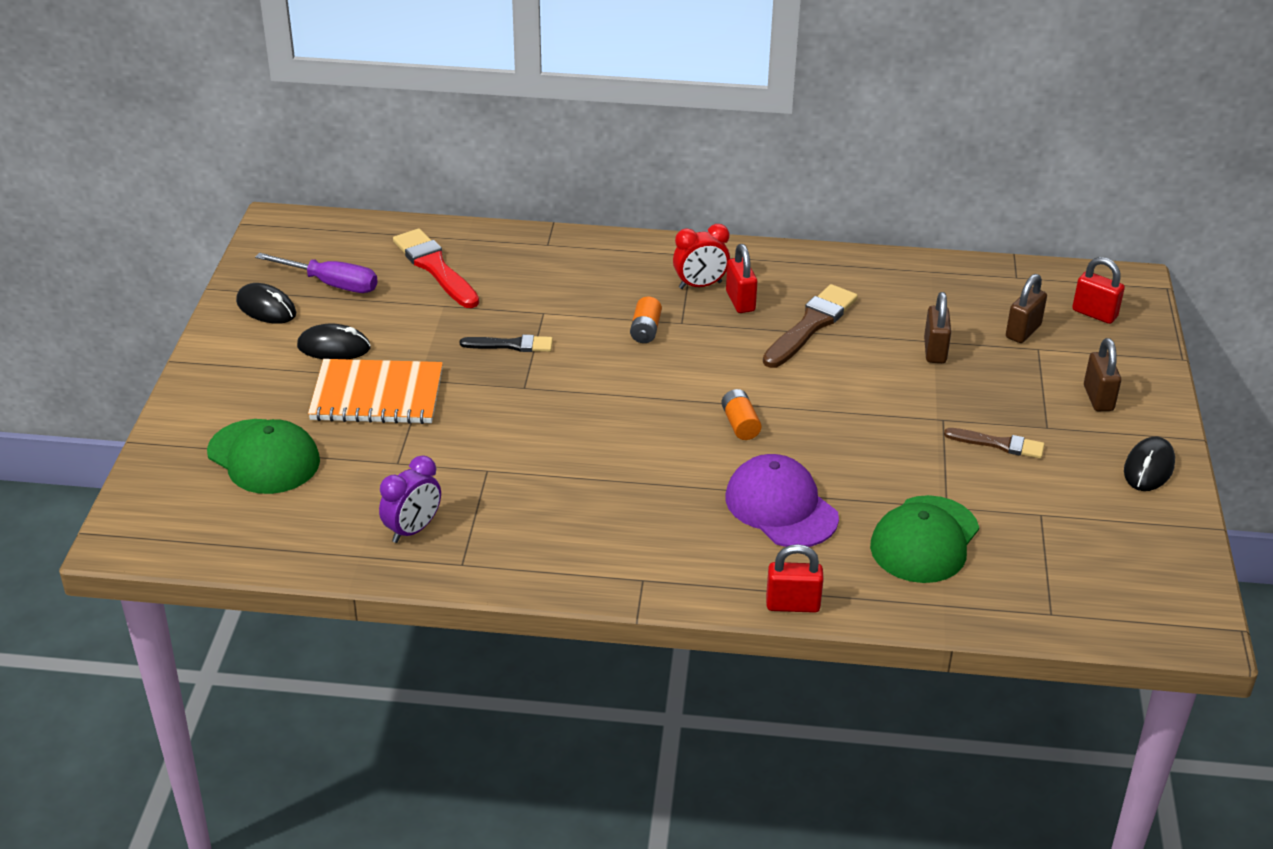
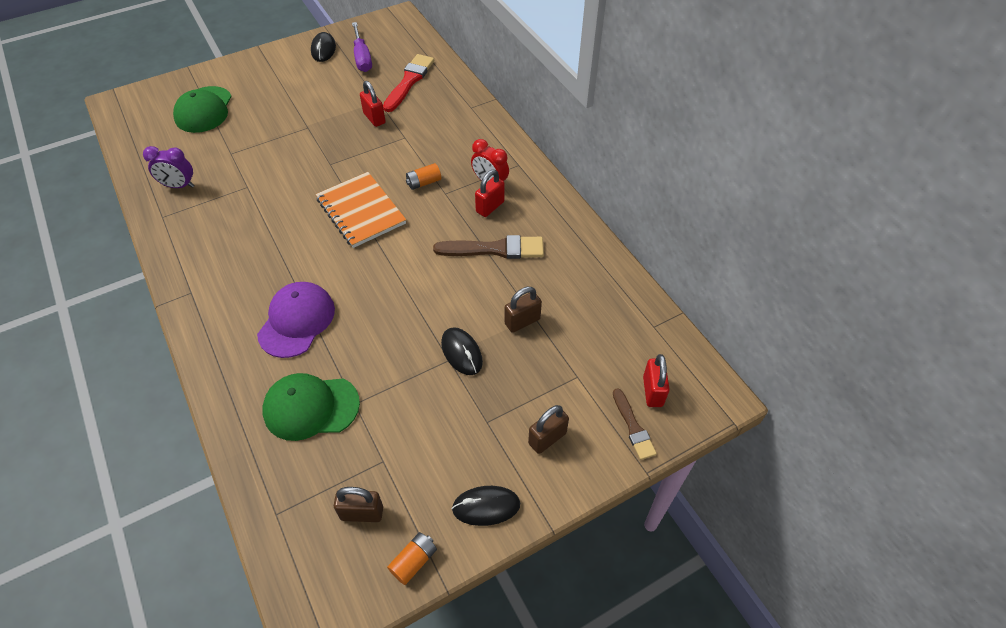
camera: 55 degrees right, 15 degrees up
black mouse [297,324,371,359] -> black mouse moved to [441,327,483,375]
orange notebook [308,359,443,424] -> orange notebook moved to [316,172,406,248]
black brush [460,335,553,352] -> none
orange battery [721,389,762,440] -> orange battery moved to [387,532,437,585]
red padlock [766,544,824,613] -> red padlock moved to [360,81,386,127]
brown brush [944,428,1045,459] -> brown brush moved to [613,388,657,460]
brown padlock [1006,274,1047,343] -> brown padlock moved to [334,487,383,522]

